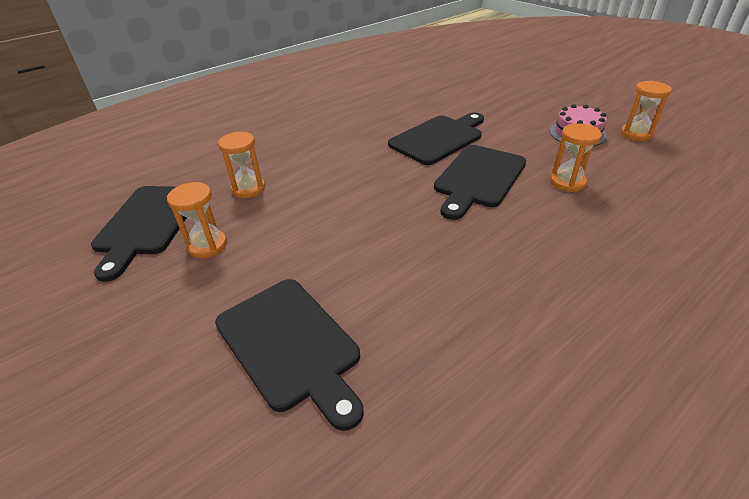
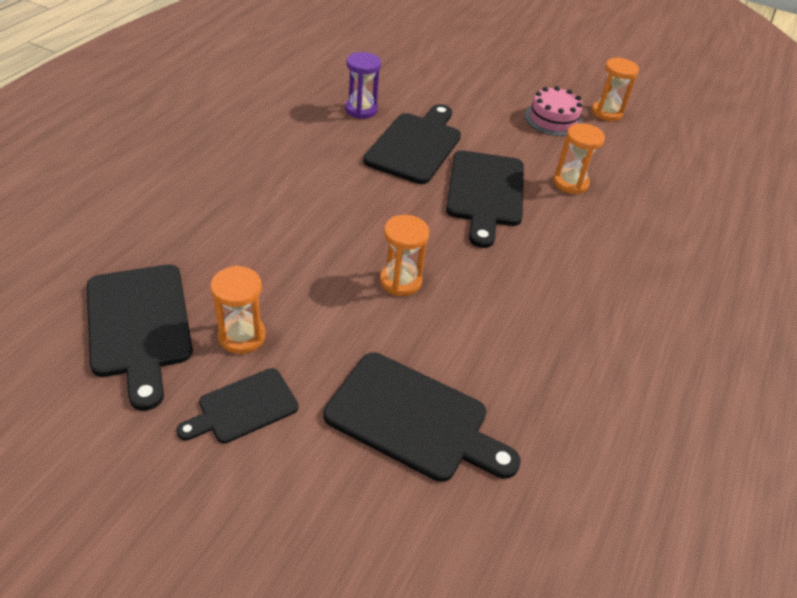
camera: 30 degrees left, 5 degrees up
orange hourglass [218,132,265,198] -> orange hourglass moved to [380,215,429,296]
none -> black cutting board [176,368,299,444]
none -> purple hourglass [345,52,381,119]

